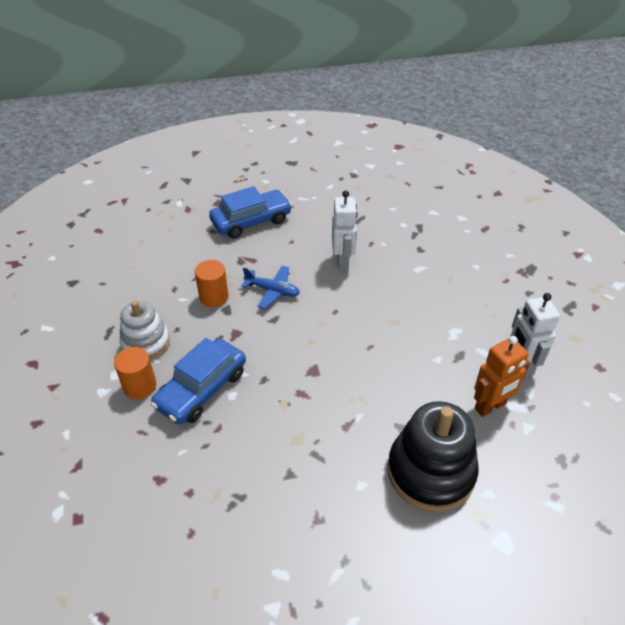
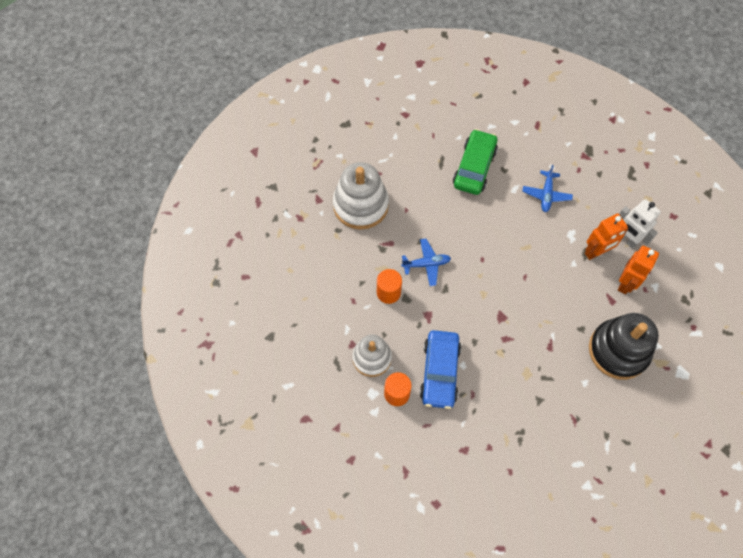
camera: 30 degrees left, 20 degrees up
blue car [209,186,292,239] -> white stacking toy [333,162,389,230]
white robot [332,190,358,270] -> none
none -> green car [453,129,498,195]
none -> blue plane [522,165,573,212]
none -> orange robot [585,214,628,260]

